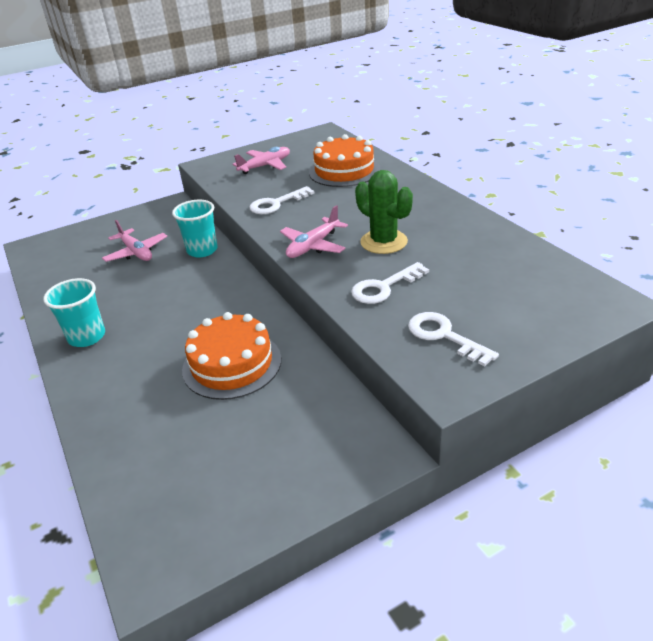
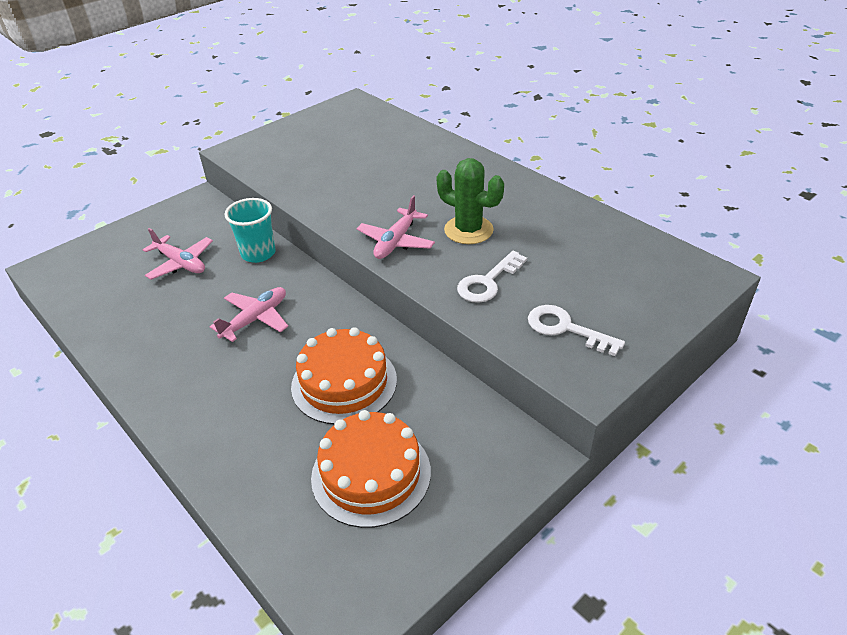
camera: 15 degrees left, 5 degrees up
turquoise cup [43,278,105,347] -> none
pink plane [233,147,290,174] -> pink plane moved to [210,287,288,342]
white key [250,186,314,214] -> none
orange cake [309,134,380,187] -> orange cake moved to [311,410,431,528]

